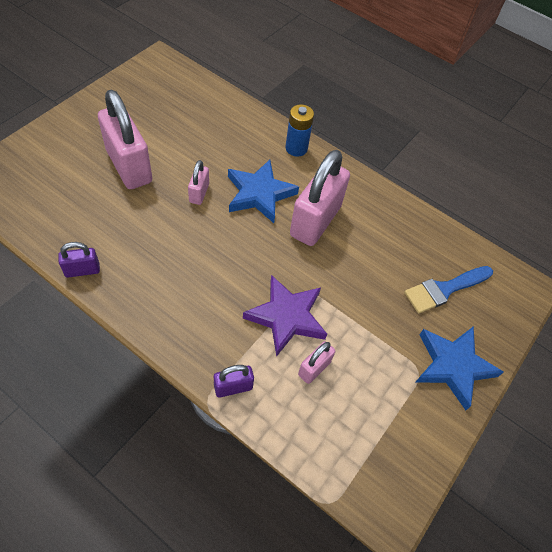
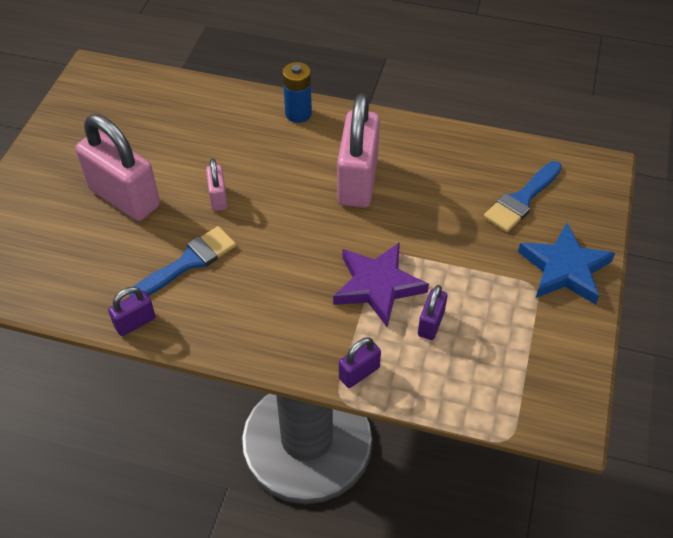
camera: 15 degrees left, 5 degrees down
blue star [228,160,299,223] -> none
pink padlock [298,341,335,384] -> purple padlock [418,285,447,340]
none -> blue brush [129,226,236,296]

